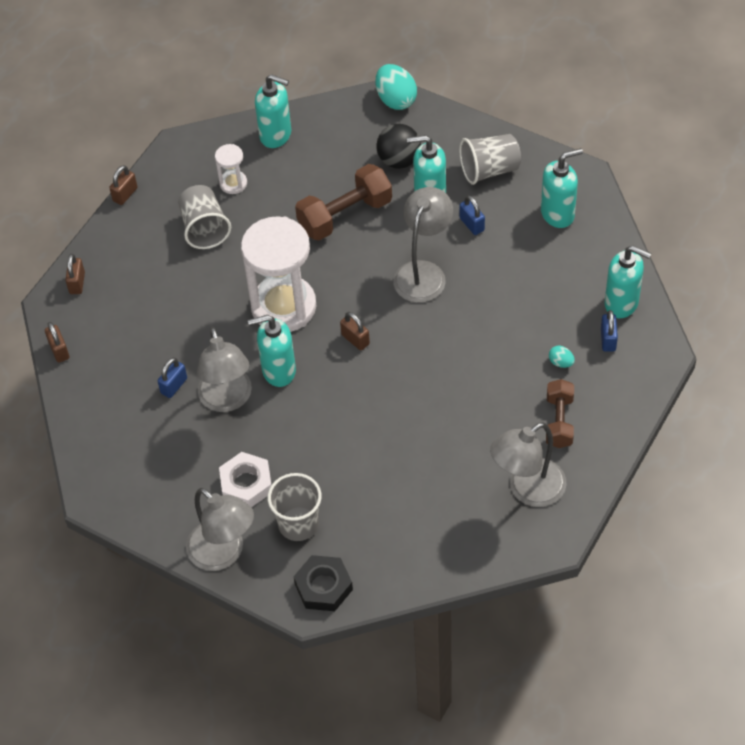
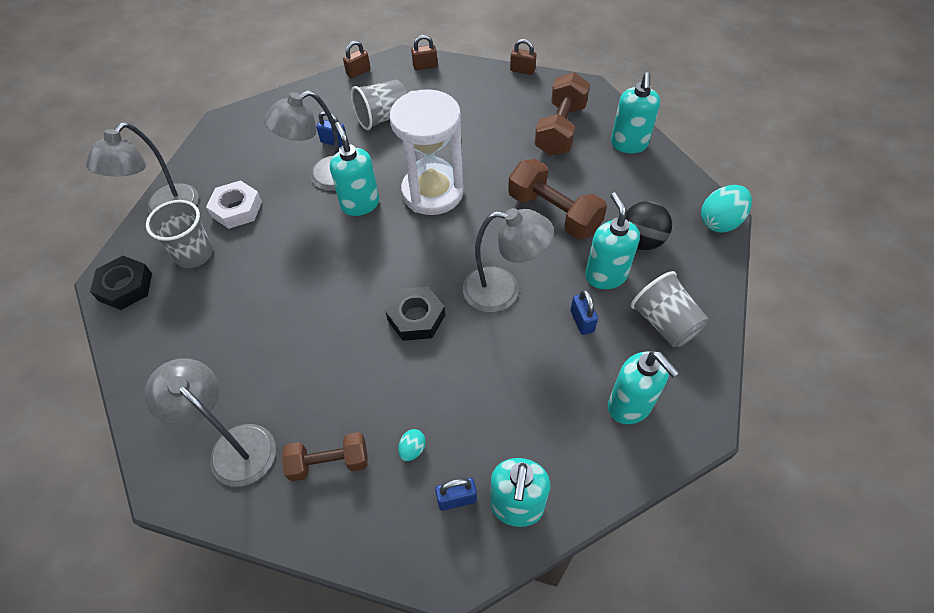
camera: 75 degrees right, 0 degrees up
grey cup [178,185,231,249] -> grey cup moved to [351,80,407,130]
white hourglass [215,144,247,194] -> brown dumbbell [535,72,590,156]
brown padlock [340,312,370,350] -> none
blue padlock [460,195,485,235] -> blue padlock turned 60 degrees counterclockwise [570,290,598,335]
none -> black nut [385,287,445,341]

